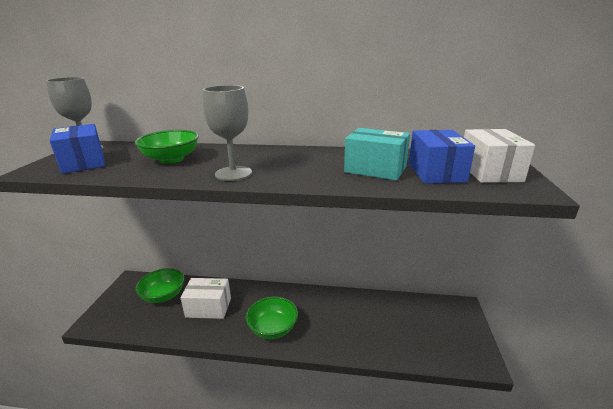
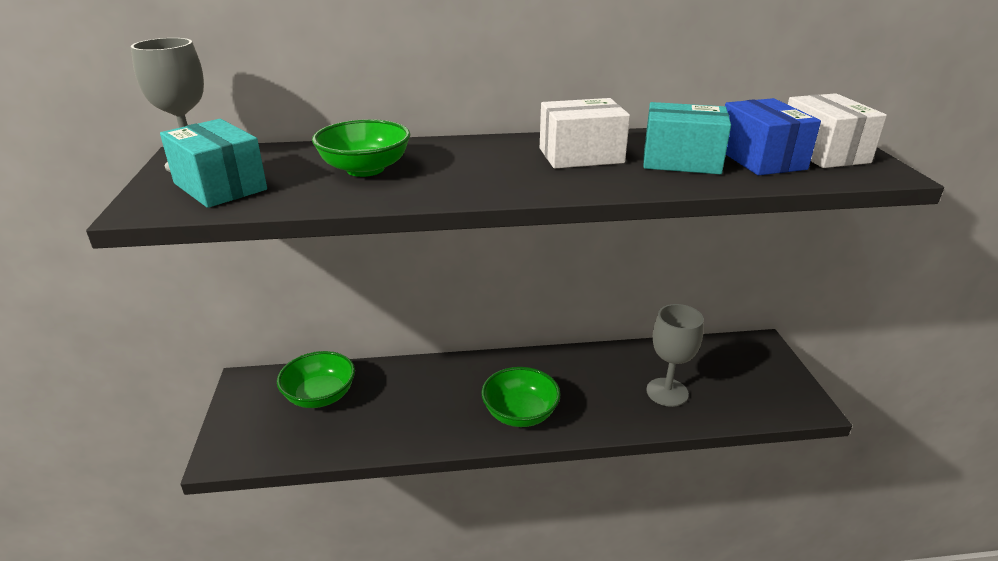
camera: 15 degrees left, 5 degrees up
blue box [50,124,105,174] -> turquoise box [160,119,267,208]
white box [181,278,231,319] -> white box moved to [540,98,630,168]
grey goblet [203,85,252,181] -> grey goblet moved to [646,304,704,407]

